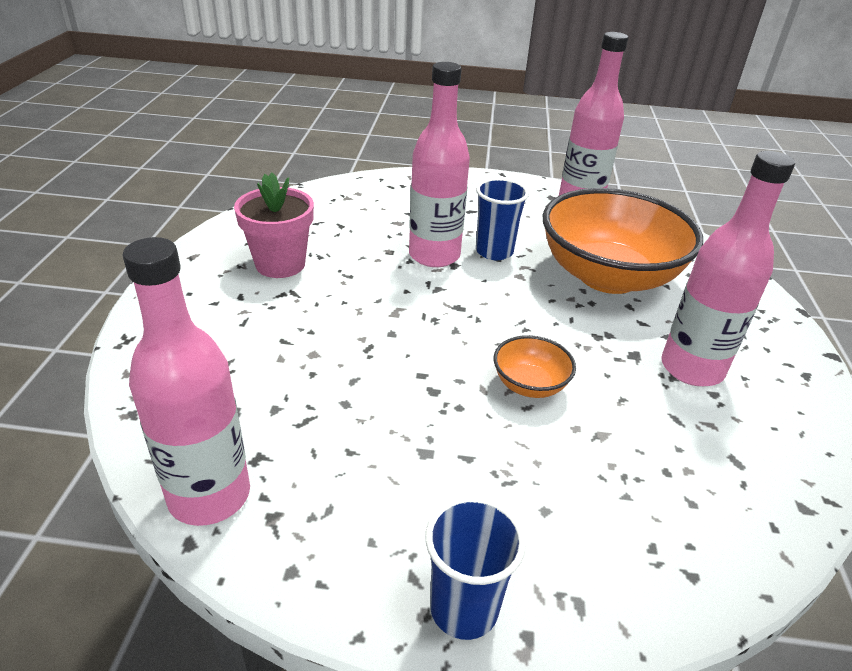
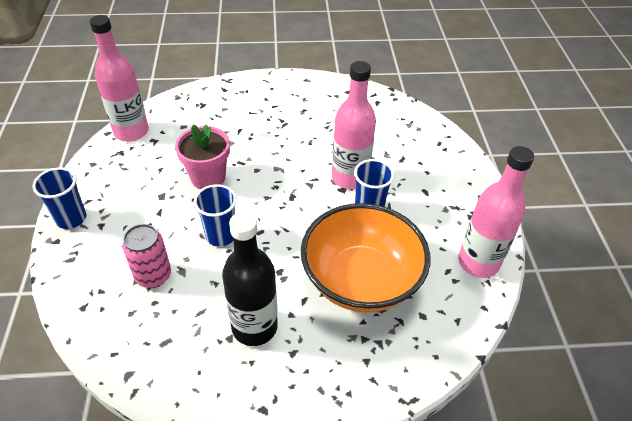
camera: 80 degrees right, 10 degrees up
pink flower pot [234,173,314,278] -> pink flower pot moved to [175,124,230,189]
orange bowl [493,335,576,398] -> blue cup [194,184,237,247]
pink bottle [661,151,795,386] -> black bottle [222,212,278,346]
none -> pink can [122,224,171,288]

